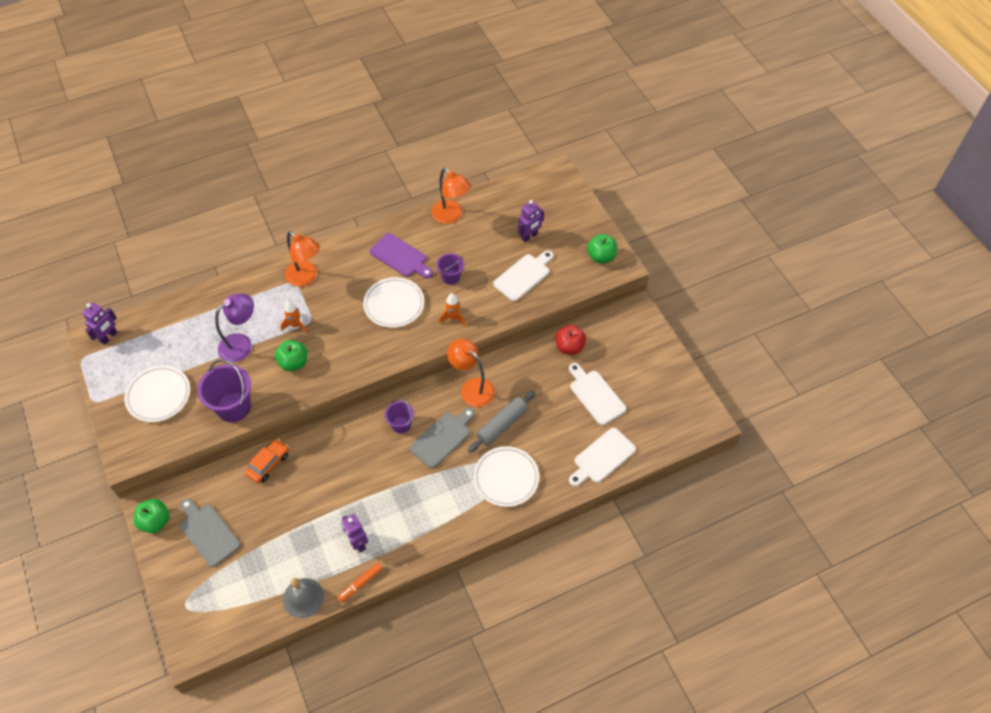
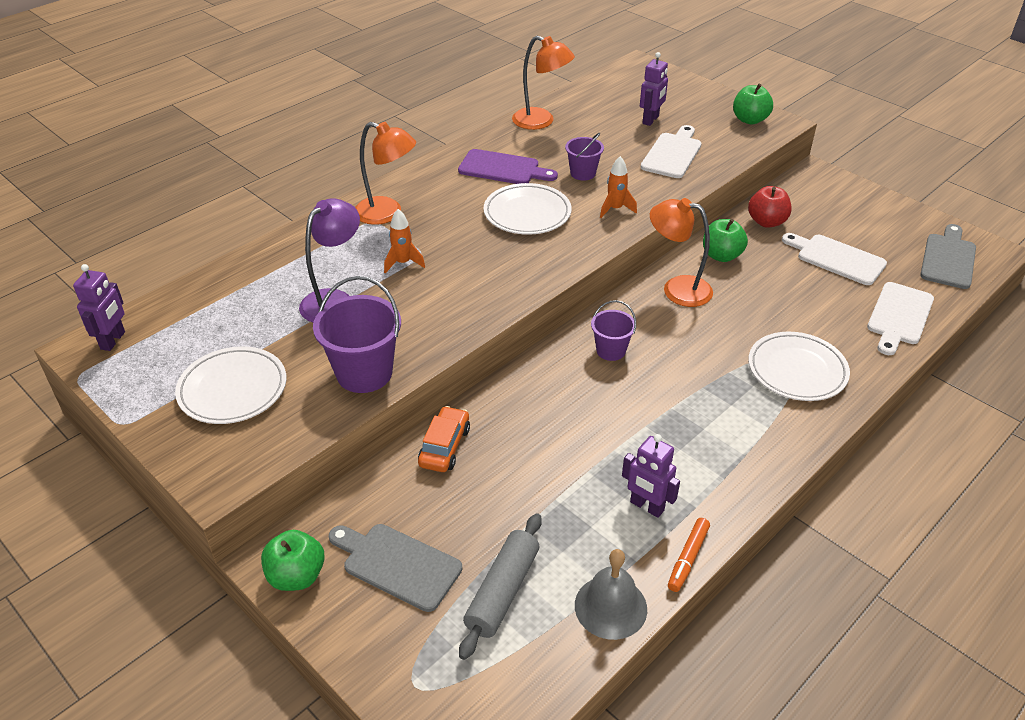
camera: 20 degrees left, 15 degrees down
green apple [275,340,307,371] -> green apple moved to [703,219,748,262]
grey cutting board [410,408,475,469] -> grey cutting board moved to [920,224,976,289]
grey rolling pin [468,391,535,453] -> grey rolling pin moved to [459,513,542,660]

